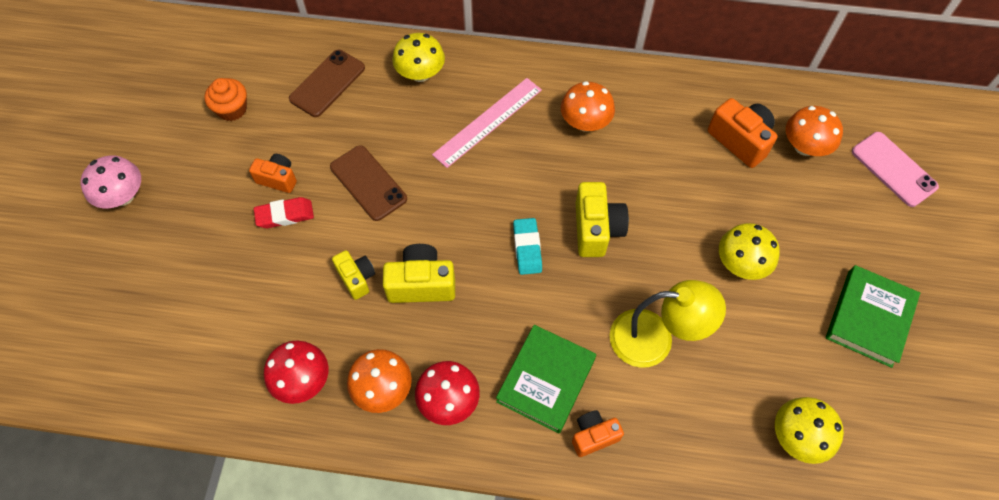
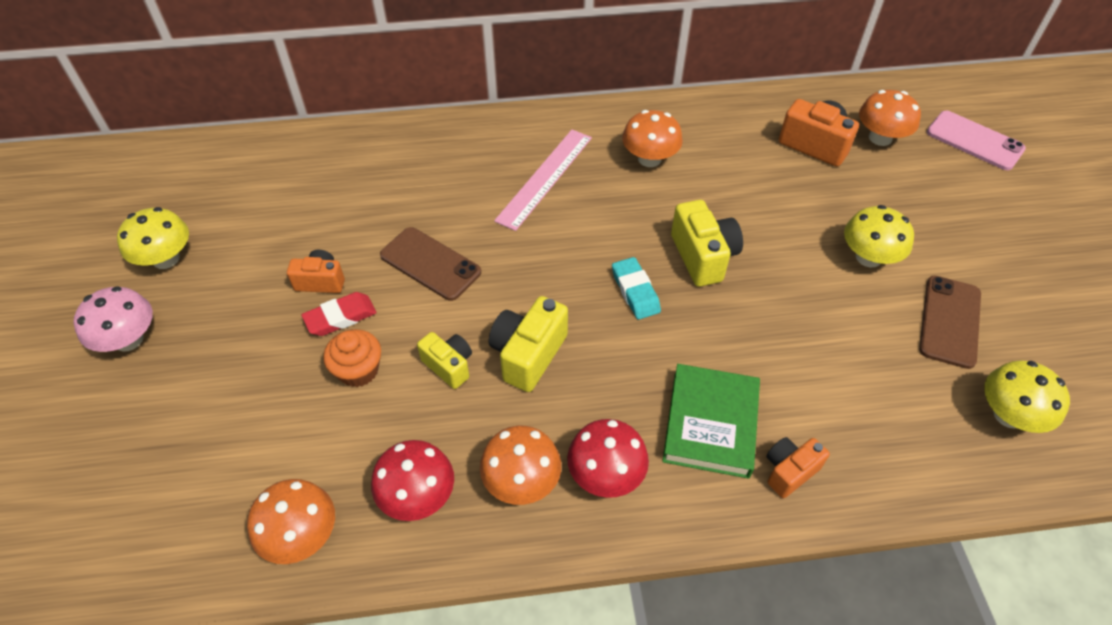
camera: 15 degrees left, 10 degrees down
orange cupcake [204,78,247,121] -> orange cupcake moved to [323,329,381,387]
brown phone [289,50,365,117] -> brown phone moved to [919,276,981,369]
yellow camera [383,244,455,303] -> yellow camera turned 45 degrees counterclockwise [489,296,568,392]
yellow mushroom [392,33,445,82] -> yellow mushroom moved to [117,207,189,269]
yellow lamp [610,280,726,368] -> none
green book [826,265,920,368] -> none
none -> orange mushroom [247,479,335,564]

